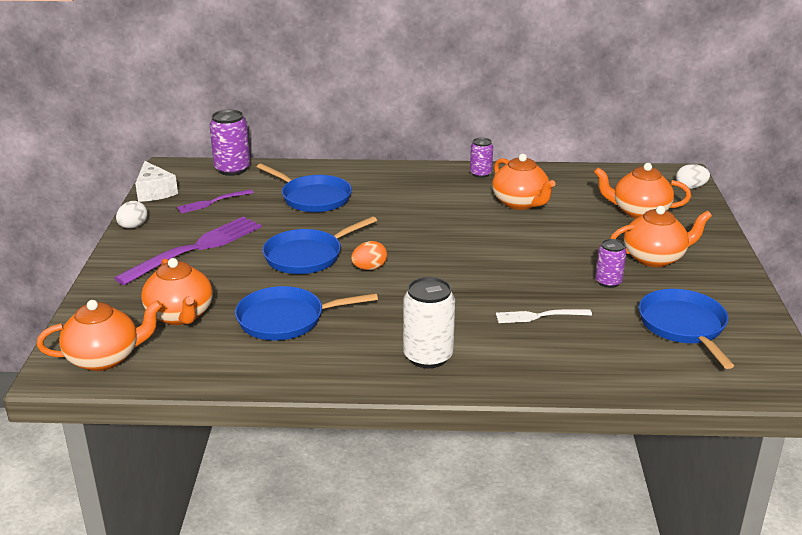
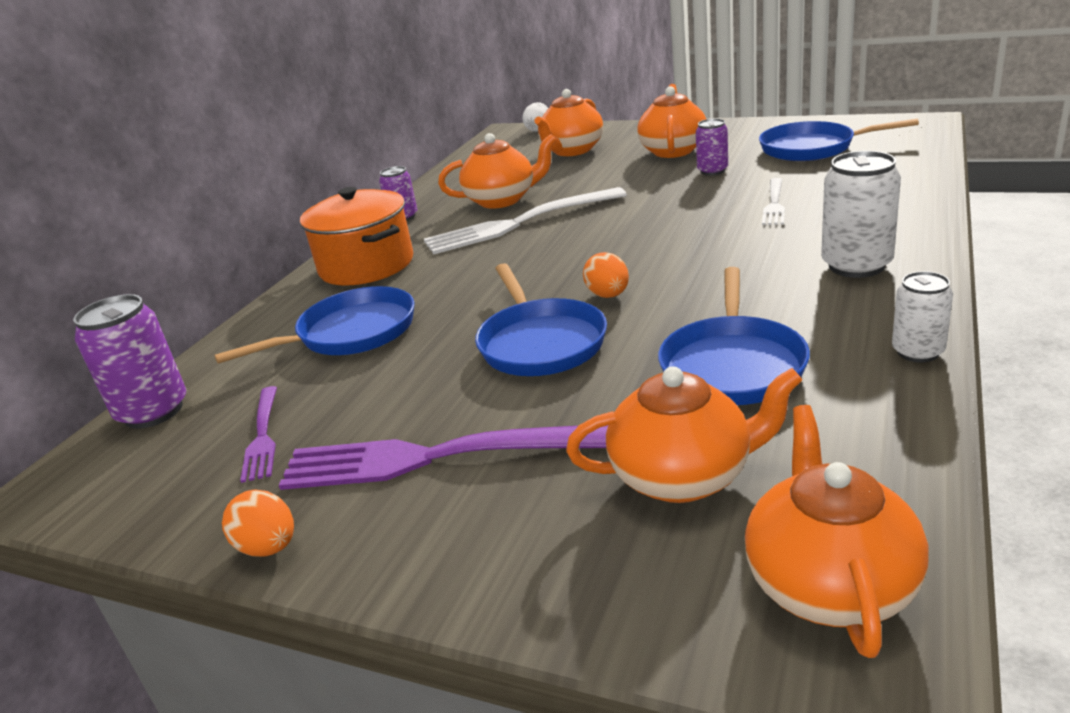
camera: 65 degrees left, 0 degrees up
purple fork [114,217,262,285] -> purple fork turned 60 degrees counterclockwise [279,425,608,490]
white egg [116,201,147,229] -> orange egg [222,489,294,557]
white cheese [135,161,178,202] -> none
none -> orange pot [300,187,413,286]
none -> white fork [424,187,627,254]
none -> white can [892,271,953,362]

